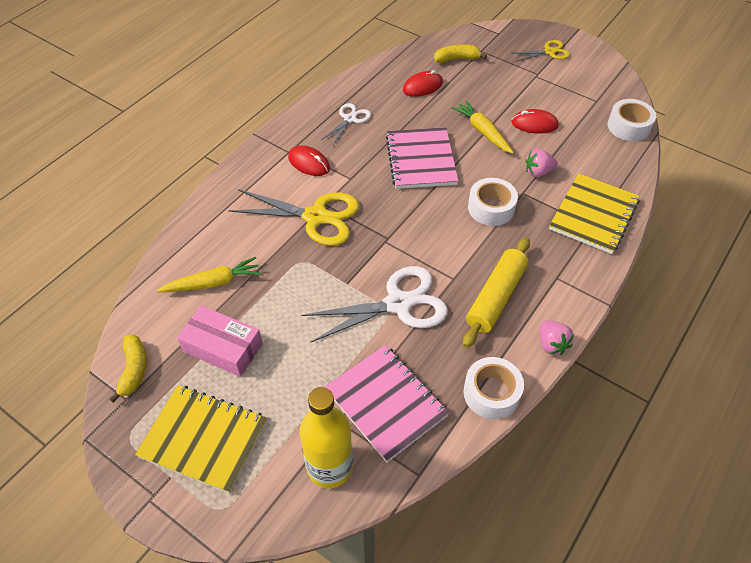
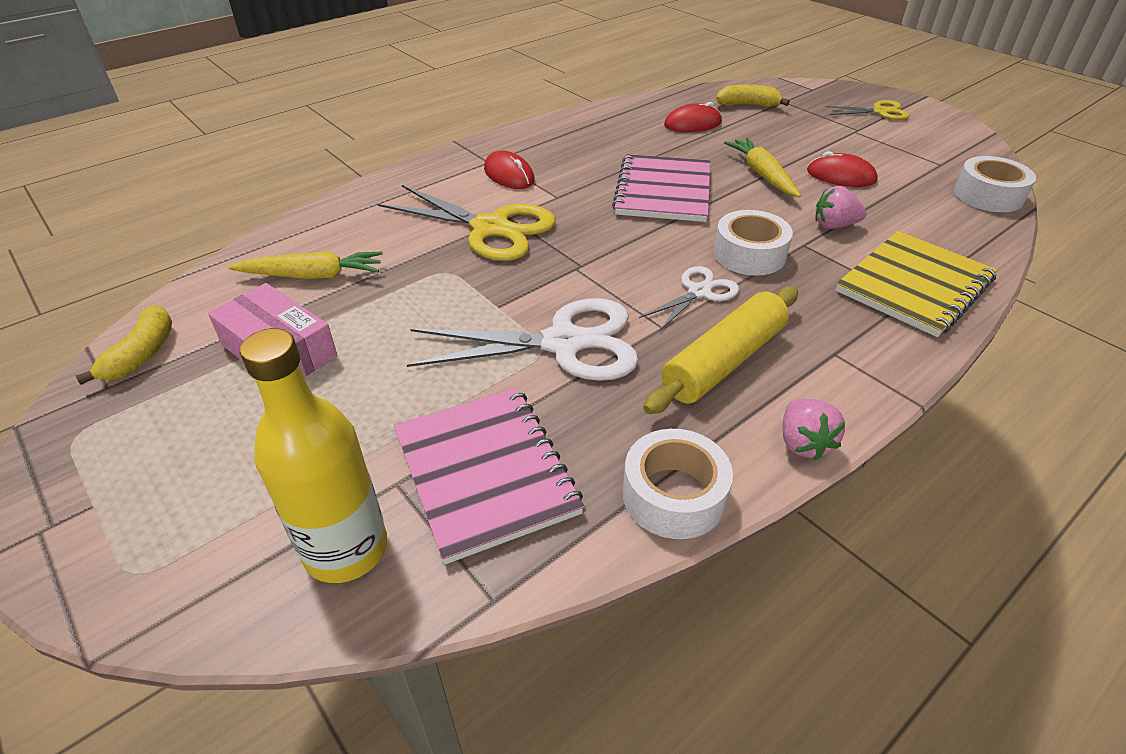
camera: 15 degrees right, 10 degrees down
yellow notebook [135,385,267,493] -> none
white scissors [321,103,371,145] -> white scissors moved to [639,266,739,331]

